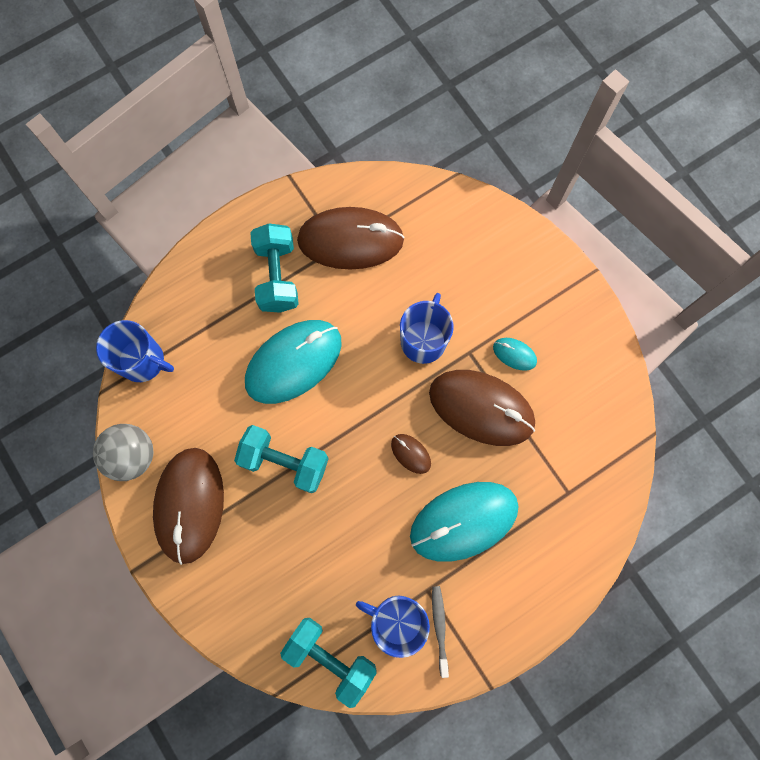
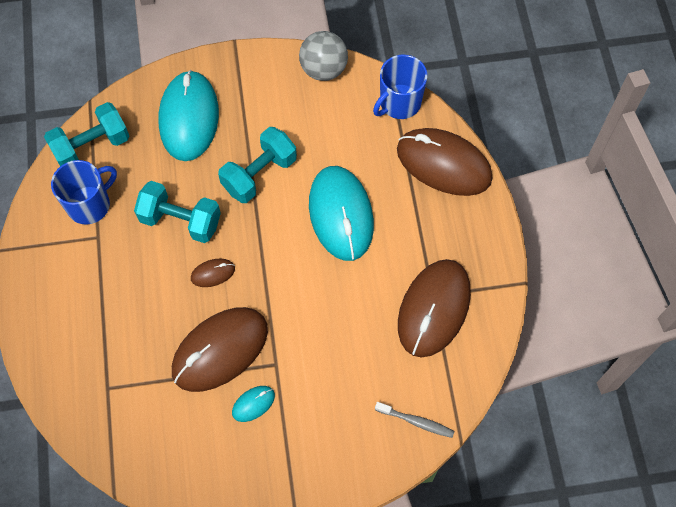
camera: 115 degrees right, 10 degrees down
brown mouse [153,448,224,565] -> brown mouse moved to [397,128,493,196]
turquoise dumbbell [250,223,299,313] -> turquoise dumbbell moved to [134,181,221,243]
blue mug [400,293,454,364] -> none
turquoise mouse [410,482,519,562] -> turquoise mouse moved to [159,70,219,161]
grey toothbrush [432,586,449,678] -> grey toothbrush moved to [375,402,454,438]

